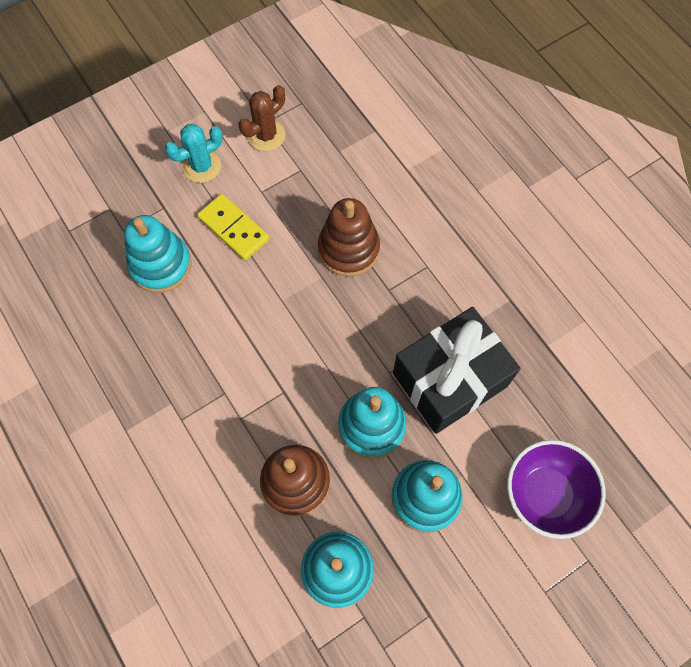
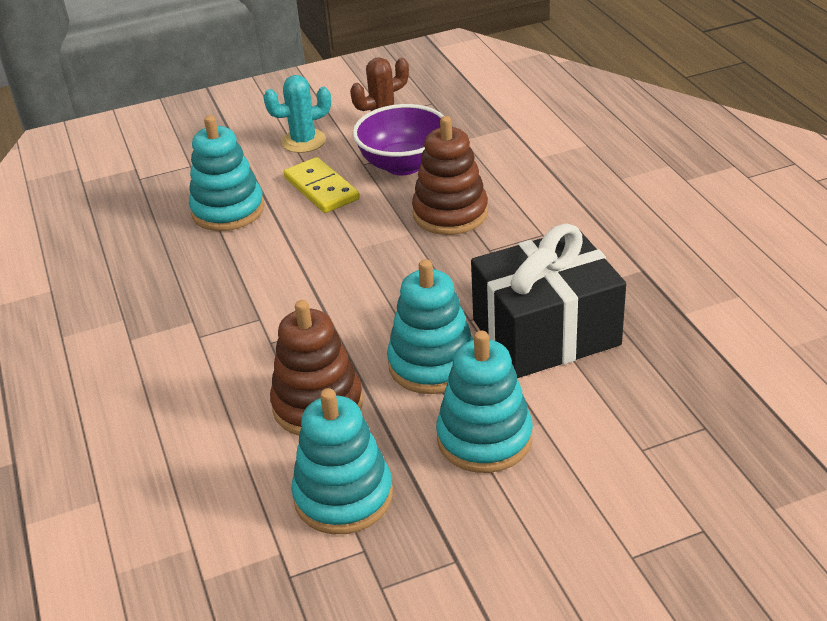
camera: 15 degrees right, 30 degrees down
purple bowl [507,440,606,539] -> purple bowl moved to [353,104,444,175]

